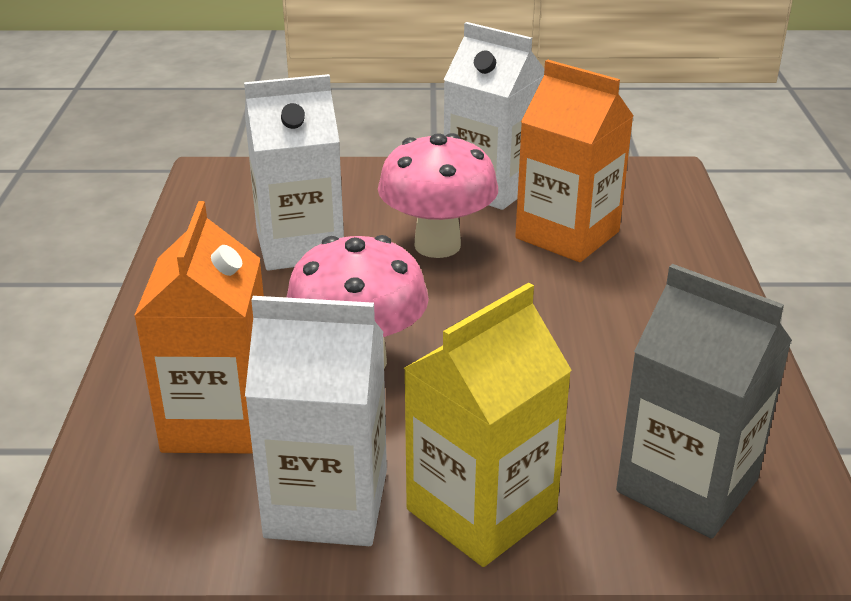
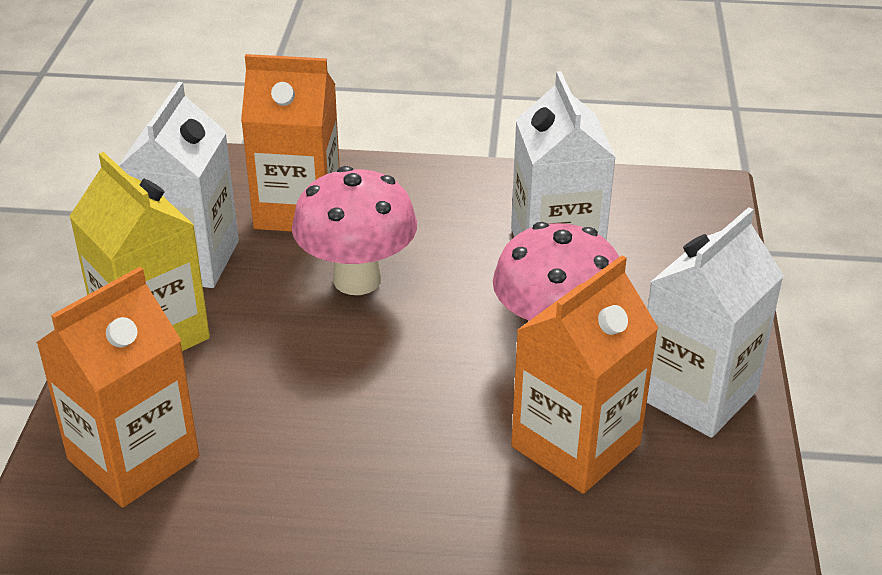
camera: 95 degrees right, 5 degrees up
grey carton [616,264,792,539] -> orange carton [36,267,199,507]

